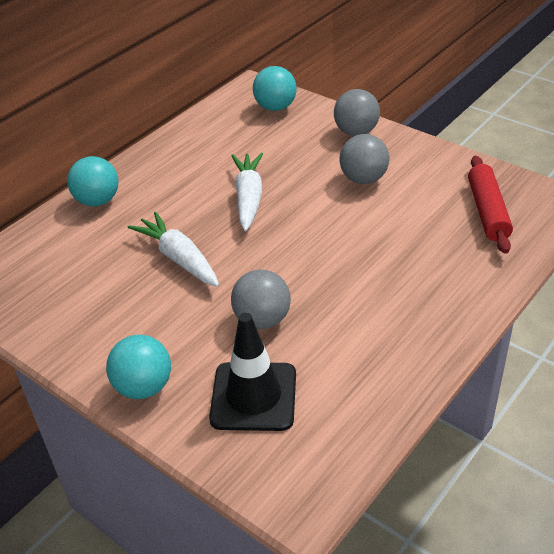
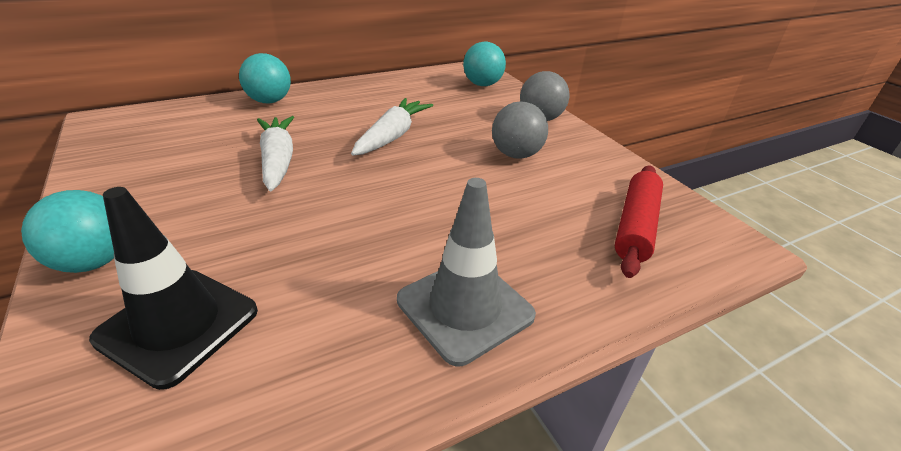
camera: 20 degrees right, 5 degrees down
grey ball [231,269,291,329] -> none
none -> grey traffic cone [397,178,536,366]

